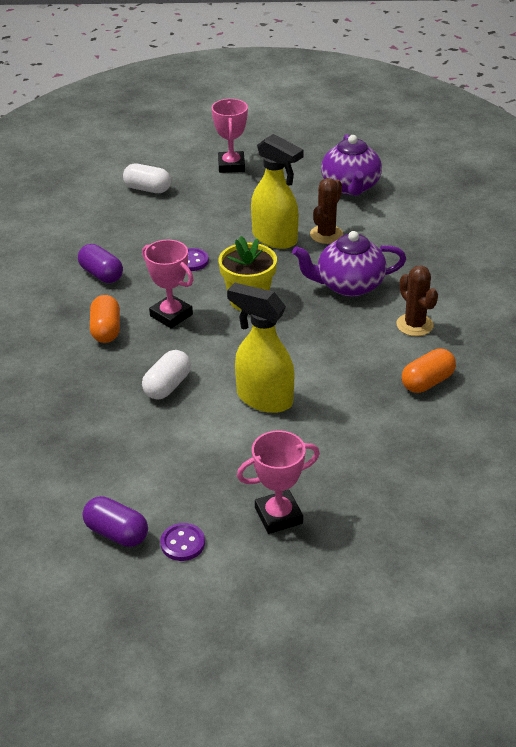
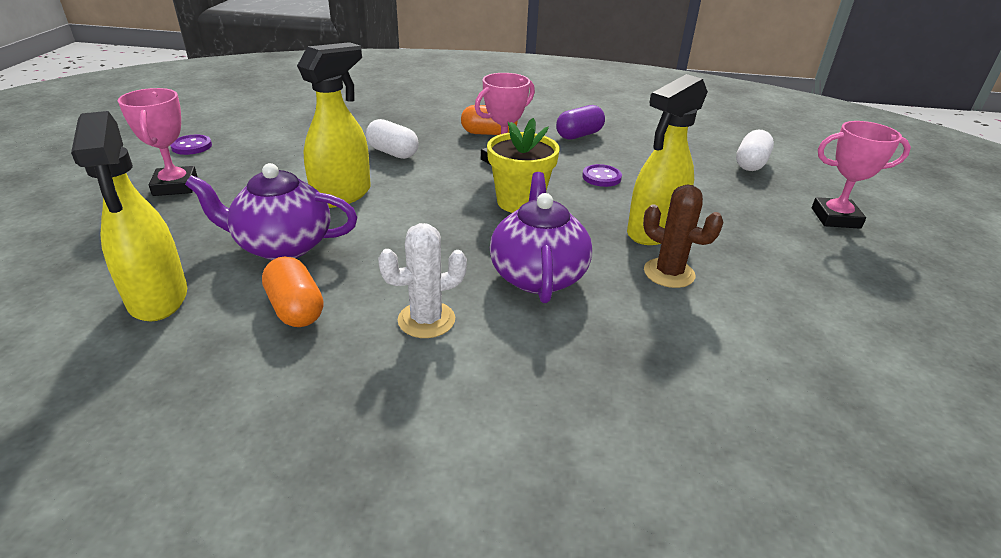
camera: 95 degrees right, 5 degrees down
purple capsule [83,496,148,547] -> none
purple teapot [321,134,382,196] -> purple teapot moved to [185,163,358,260]
brown cactus [396,265,438,336] -> white cactus [378,223,467,338]
none -> yellow spray bottle [71,111,187,322]

